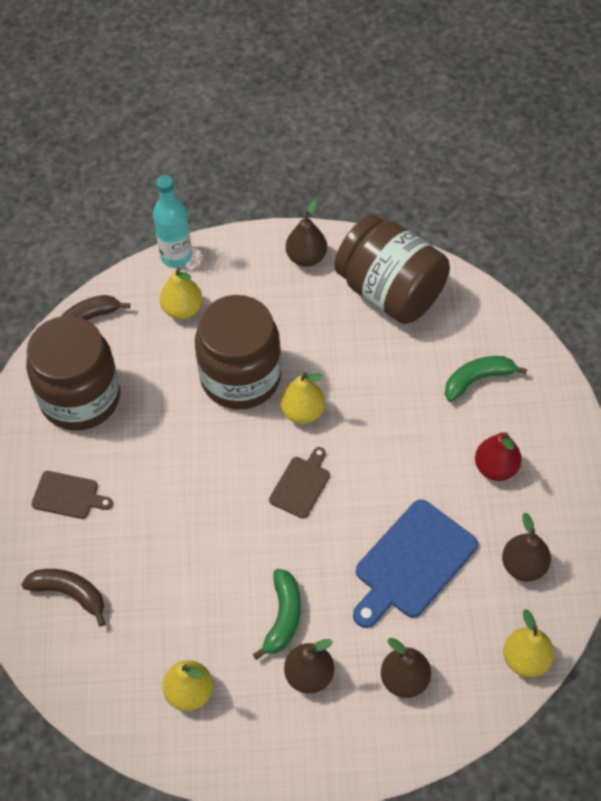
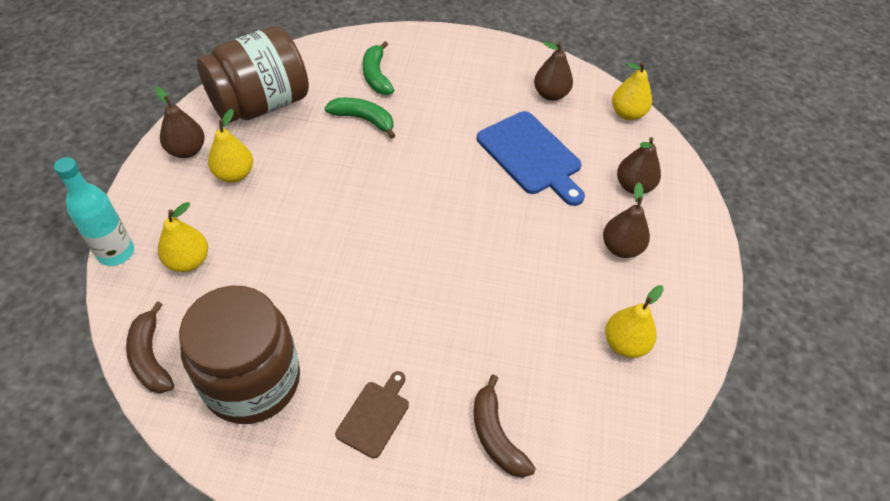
camera: 80 degrees left, 5 degrees down
brown banana [21,569,106,627] -> brown banana turned 60 degrees counterclockwise [474,375,536,478]
brown jar [195,295,281,410] -> none
green banana [253,569,301,660] -> green banana moved to [324,98,395,139]
brown cutting board [269,447,330,518] -> none
yellow pear [280,372,325,424] -> yellow pear moved to [208,109,253,182]
red pear [475,432,522,481] -> none

